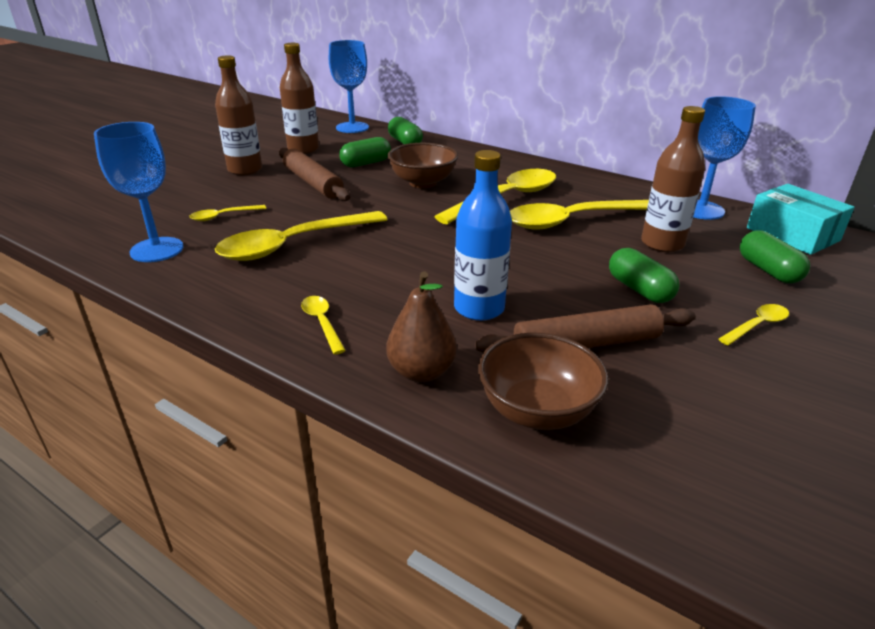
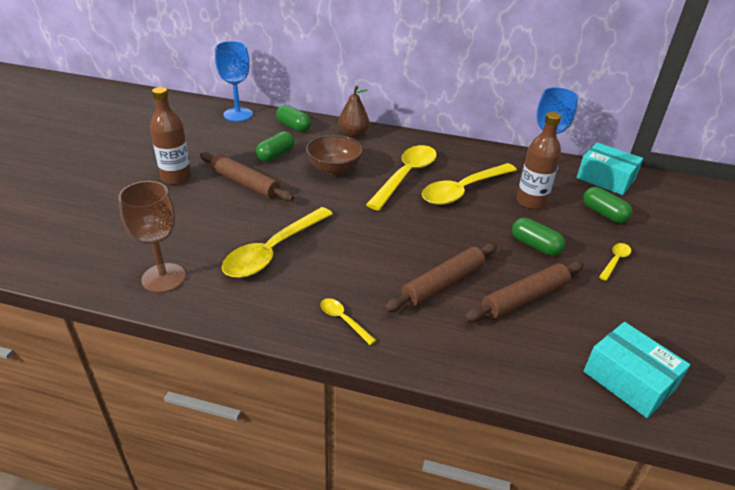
camera: 20 degrees left, 5 degrees up
blue goblet [94,122,184,262] -> brown goblet [119,181,186,293]
yellow spoon [190,205,267,221] -> none
brown bottle [280,43,319,154] -> none
brown pear [386,271,457,382] -> brown pear moved to [338,86,369,138]
blue bottle [454,150,512,321] -> brown rolling pin [385,243,497,312]
brown bowl [478,332,608,430] -> none
none -> turquoise box [584,322,690,418]

